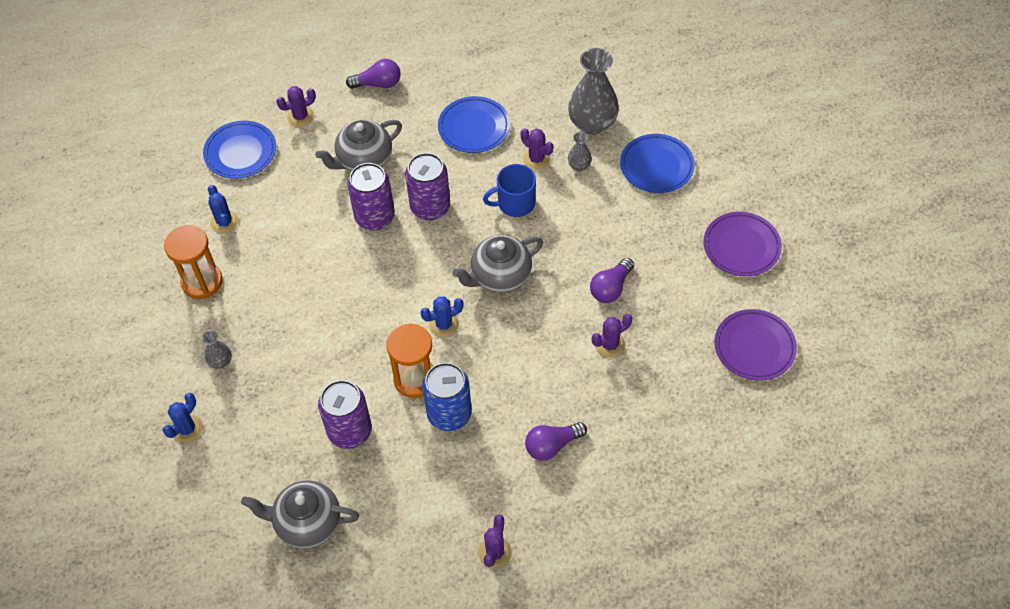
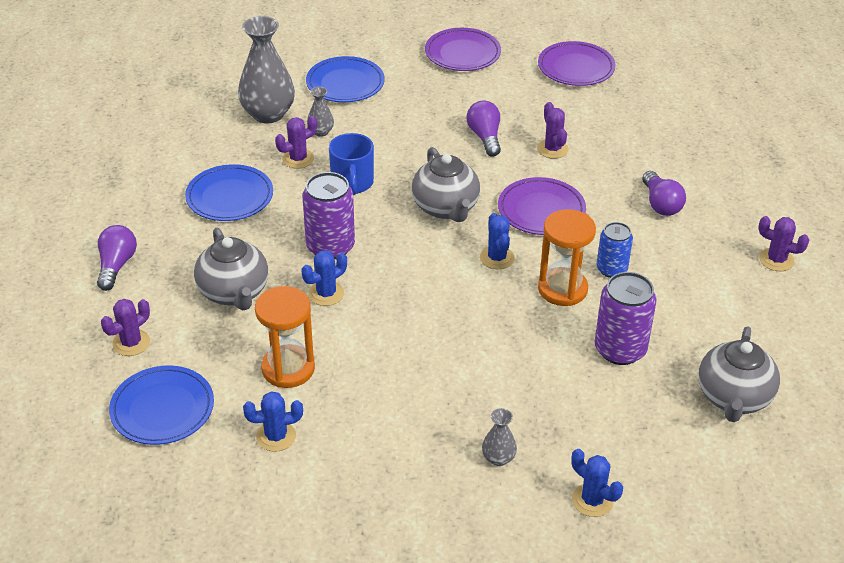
camera: 80 degrees left, 15 degrees down
orange hourglass [164,225,223,299] -> orange hourglass moved to [255,286,315,388]
purple cactus [276,86,316,127] -> purple cactus turned 60 degrees clockwise [101,299,150,356]
purple can [347,163,395,230] -> blue cactus [302,250,347,306]
blue can [422,362,472,431] -> blue can [597,222,633,278], size x0.64
purple light bulb [590,258,634,303] -> purple light bulb turned 150 degrees counterclockwise [466,100,501,156]
none -> purple plate [498,177,586,235]

